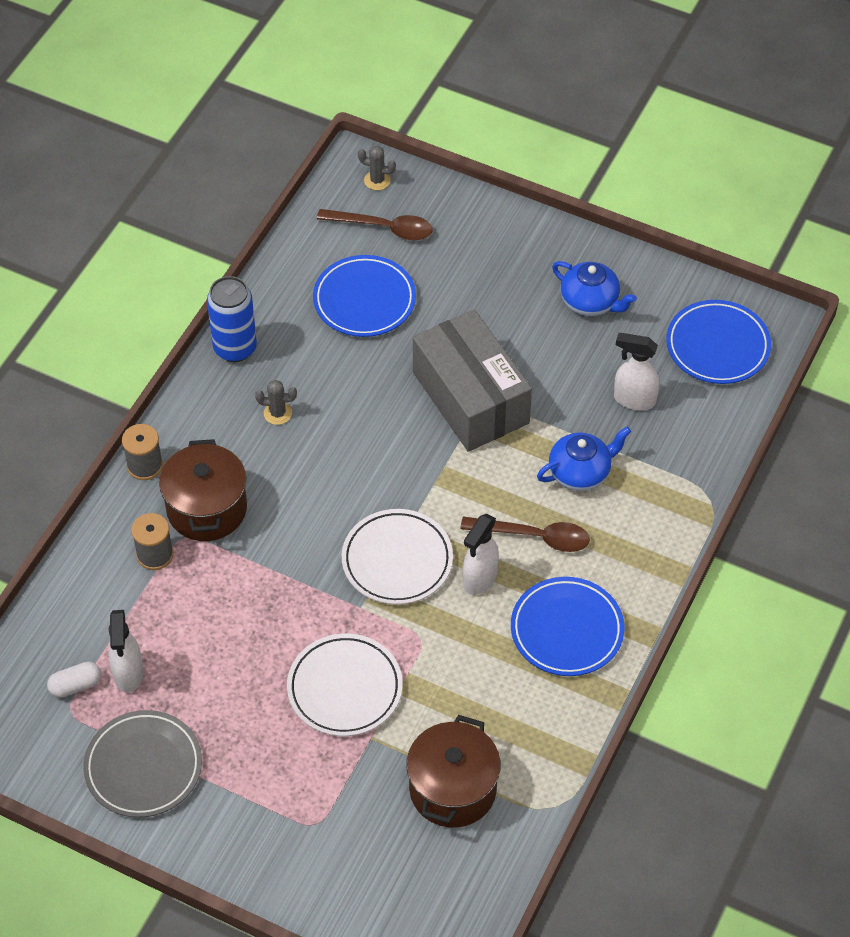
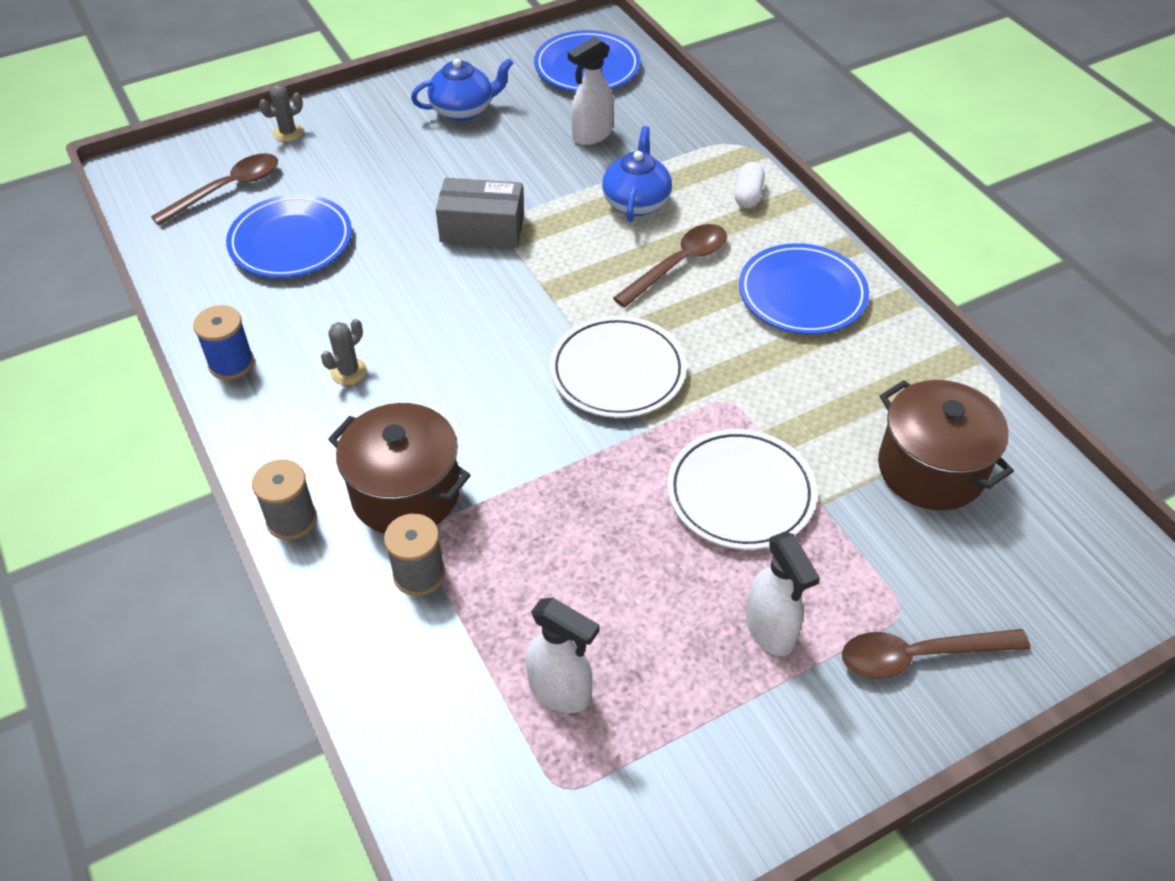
camera: 55 degrees left, 5 degrees down
white capsule [47,662,101,698] -> white capsule moved to [734,162,765,208]
grey plate [83,710,202,818] -> none
blue can [207,276,257,362] -> blue spool [193,305,254,380]
grey cactus [358,146,396,190] -> grey cactus moved to [259,84,303,142]
grey box [413,309,532,452] -> grey box [436,178,524,247], size x0.60
white spray bottle [463,514,499,595] -> white spray bottle moved to [746,532,820,656]
none -> brown spoon [842,629,1030,679]

